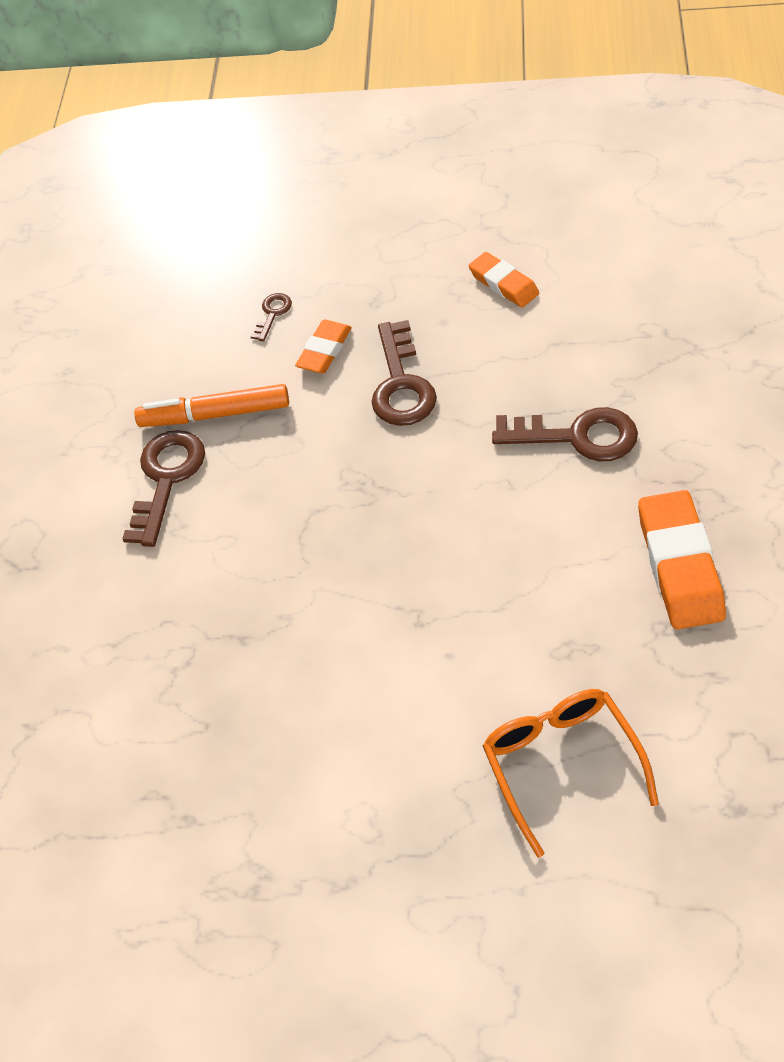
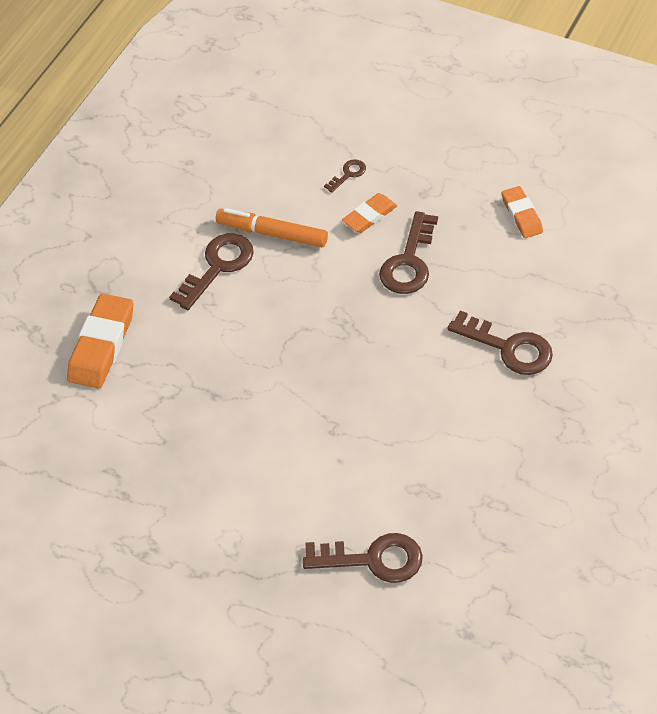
camera: 20 degrees right, 0 degrees up
orange glasses [483,689,659,857] -> brown key [303,533,423,583]
orange eraser [638,490,726,629] -> orange eraser moved to [67,294,133,389]

